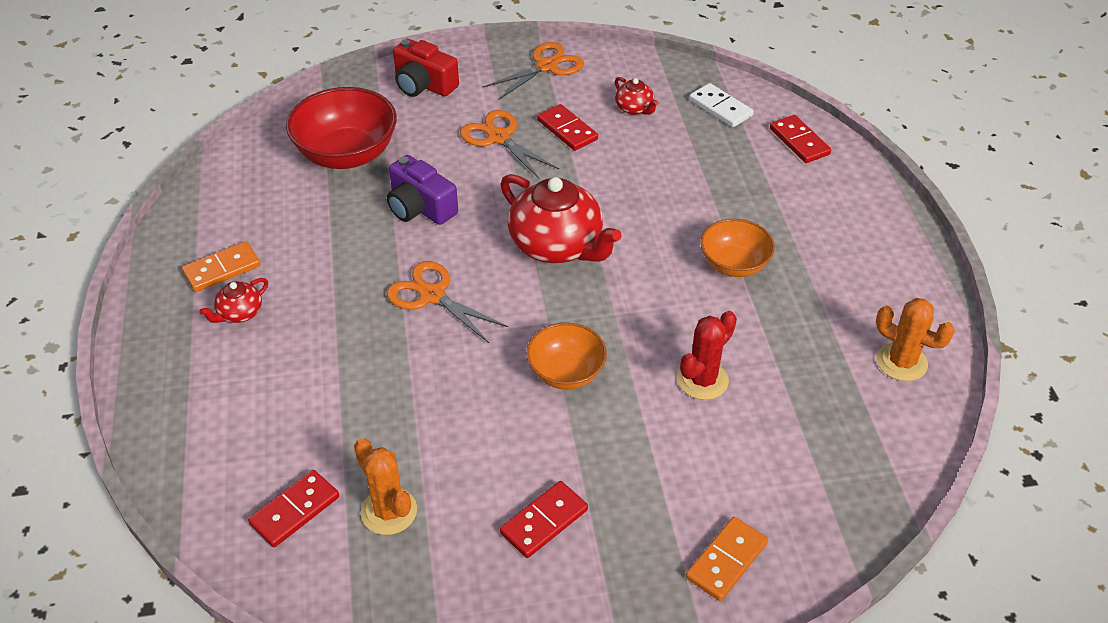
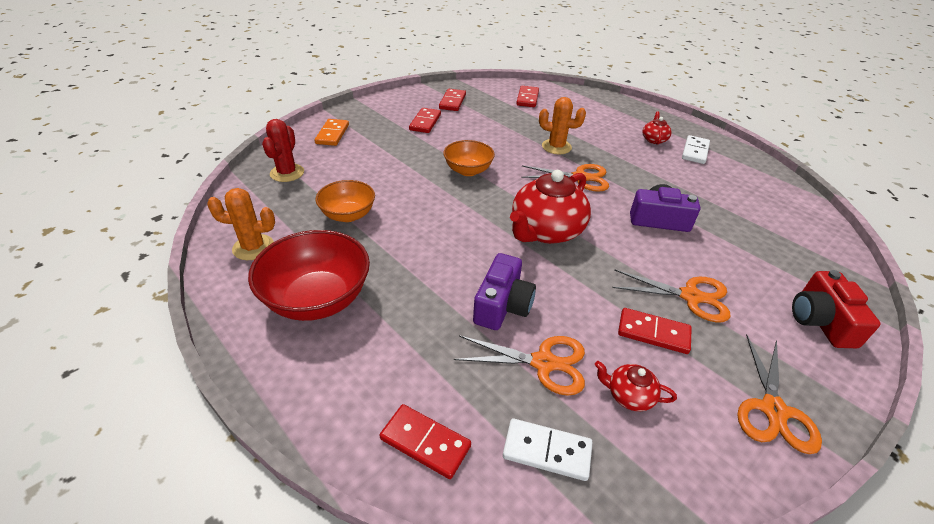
camera: 145 degrees right, 5 degrees down
orange domino [182,241,261,292] -> white domino [682,135,710,164]
red bowl [286,87,397,169] -> red bowl moved to [248,230,370,321]
orange cactus [354,438,417,535] -> orange cactus moved to [539,97,586,154]
red camera [393,39,459,97] -> red camera turned 90 degrees counterclockwise [792,270,881,348]
red teapot [500,174,622,263] -> red teapot turned 60 degrees counterclockwise [510,170,591,244]
red cactus [677,311,737,400] -> red cactus moved to [262,119,304,182]
orange bowl [700,219,775,277] -> orange bowl moved to [316,180,375,222]
none -> red domino [439,89,466,111]
none -> orange scissors [454,335,585,396]
none -> purple camera [473,253,536,330]

